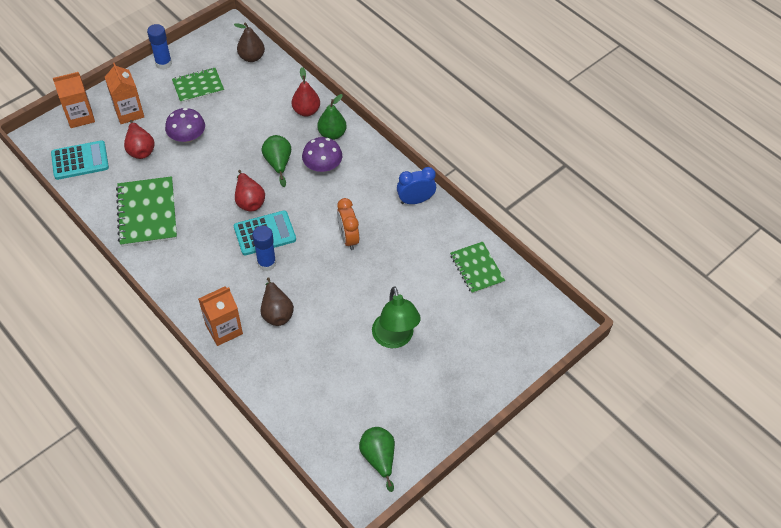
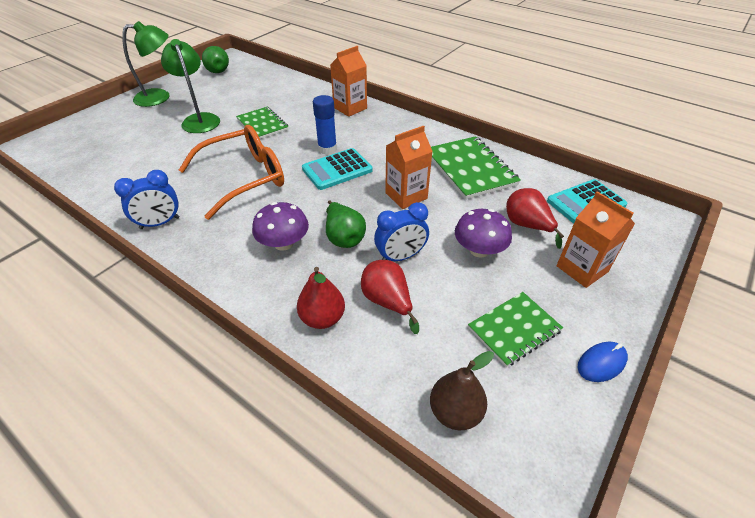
camera: 170 degrees right, 10 degrees down
orange carton [53,72,95,128] -> orange carton moved to [385,125,433,209]
blue glue stick [147,24,172,70] -> blue mouse [578,342,628,382]
red pear [235,170,265,211] -> red pear moved to [361,260,419,334]
brown pear [261,277,294,326] -> none
green pear [317,94,347,140] -> none
orange clock [337,198,359,250] -> orange glasses [179,125,284,220]
green notebook [450,242,505,294] -> green notebook moved to [236,107,288,139]
none -> green lamp [122,21,170,107]
none -> blue clock [374,202,429,261]

